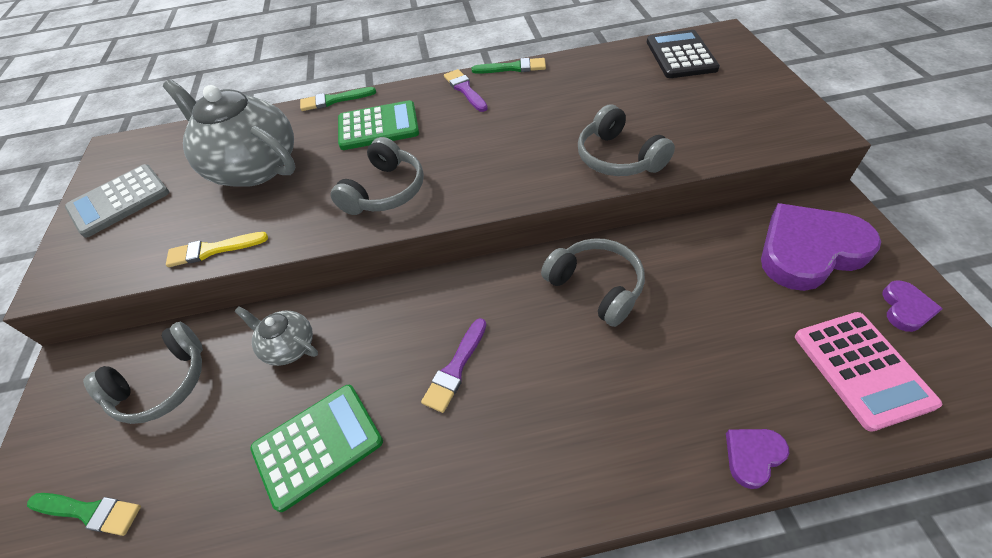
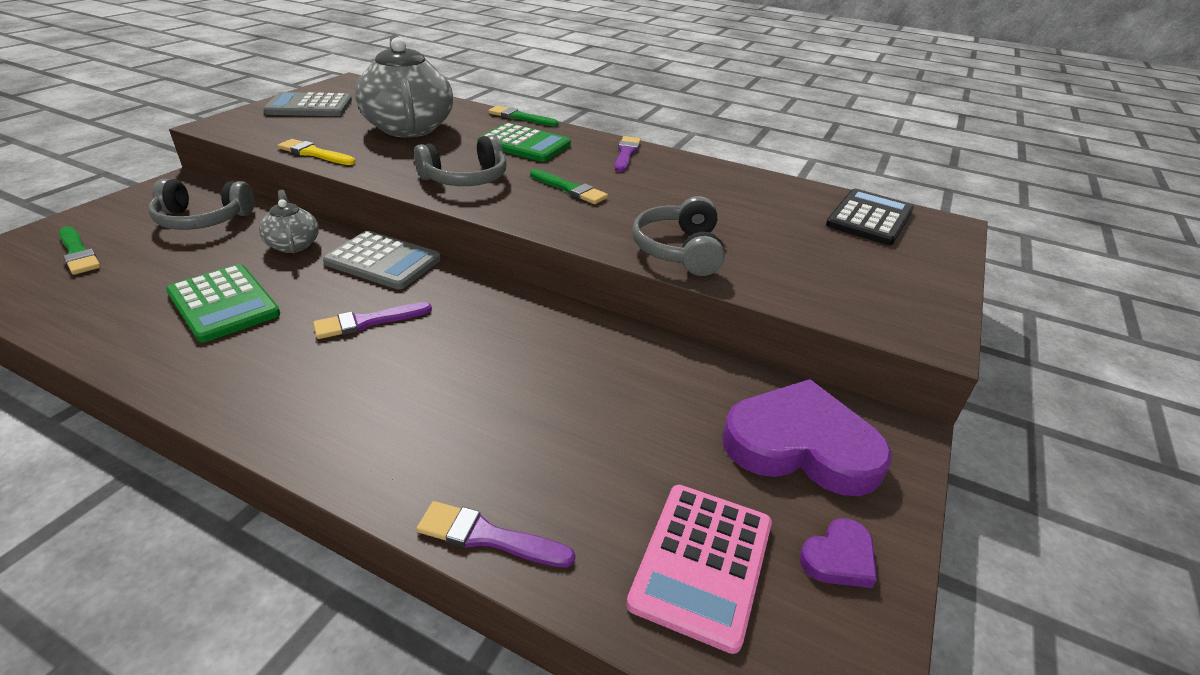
camera: 30 degrees right, 15 degrees down
green calculator [250,385,383,512] -> green calculator turned 45 degrees clockwise [166,264,280,343]
green brush [472,58,546,74] -> green brush moved to [530,169,608,204]
grey headphones [541,238,645,327] -> none
purple heart [726,429,789,489] -> purple brush [417,501,575,568]
none -> grey calculator [323,231,441,289]

